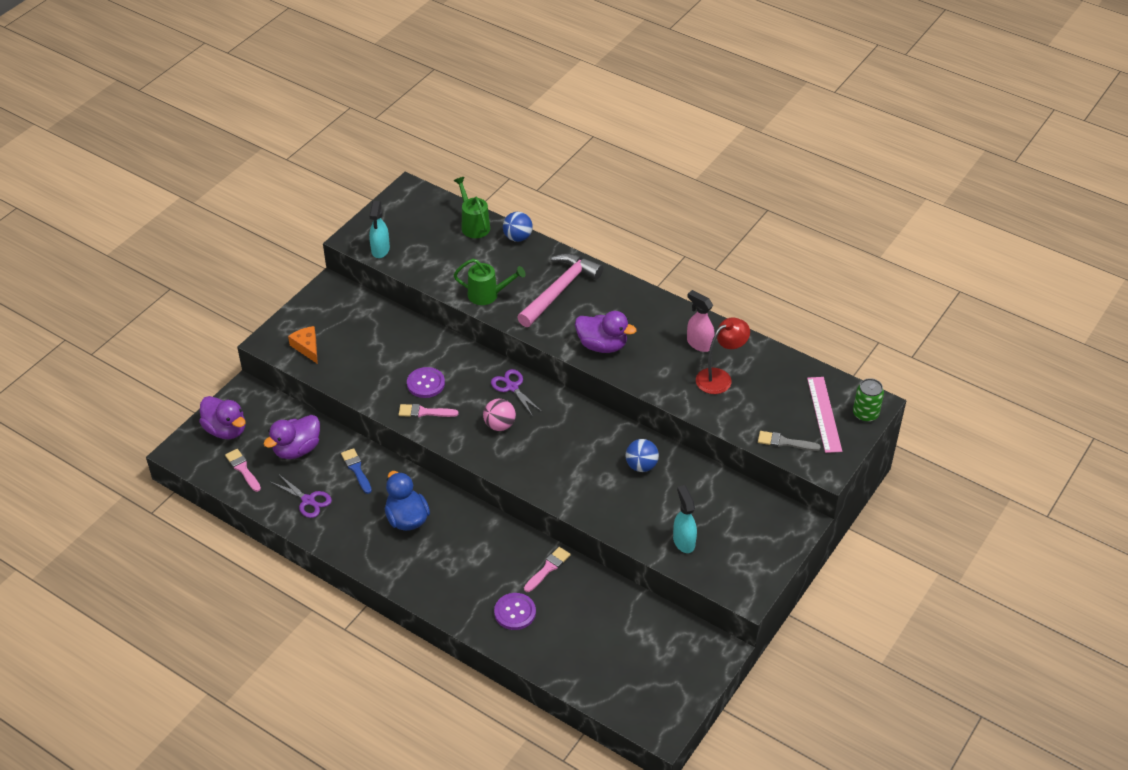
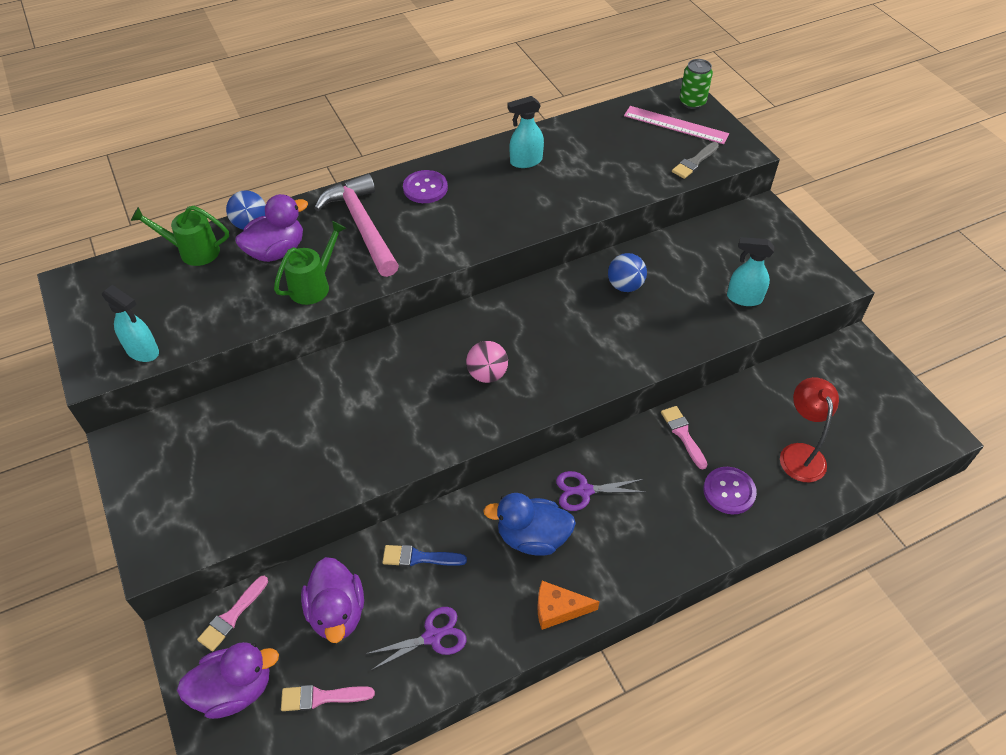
camera: 60 degrees left, 5 degrees up
orange cheese [288,326,318,364] -> orange cheese moved to [538,581,600,630]
pink brush [399,404,458,418] -> pink brush moved to [197,576,268,651]
purple button [407,367,445,398] -> purple button moved to [403,170,448,203]
purple scissors [491,369,542,415] -> purple scissors moved to [556,471,645,511]
purple duck [575,311,636,353] -> purple duck moved to [235,194,308,262]
pink spray bottle [687,290,714,352] -> turquoise spray bottle [507,96,544,168]
red lamp [696,317,750,394] -> red lamp moved to [780,377,839,482]

